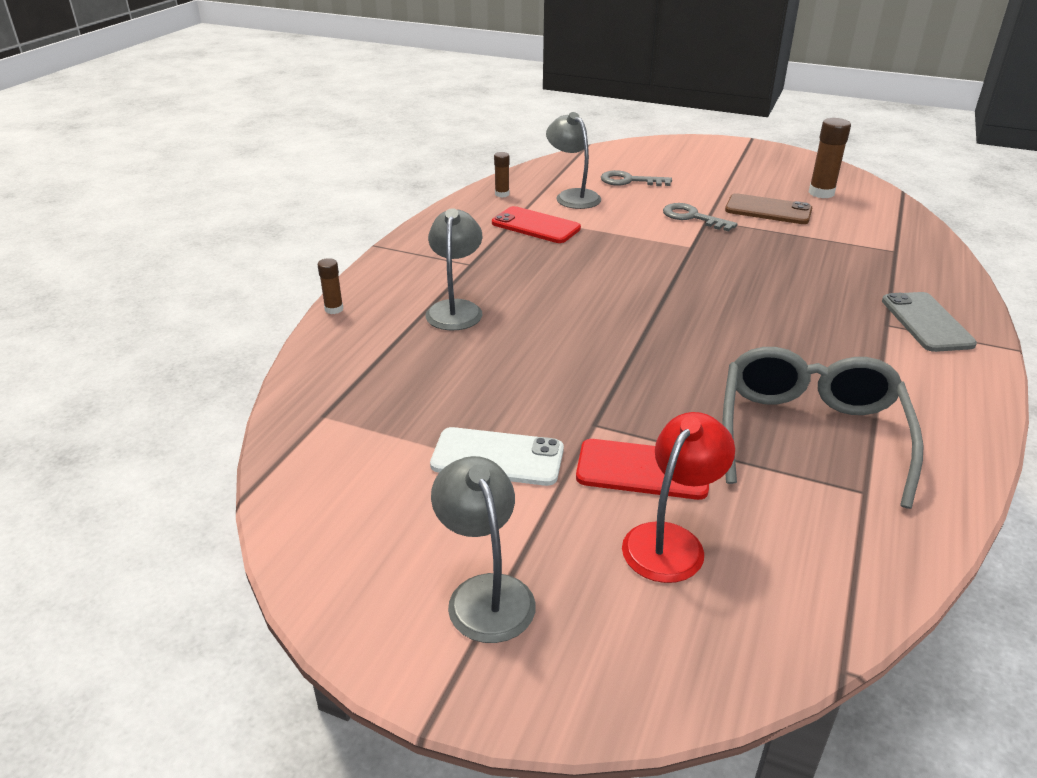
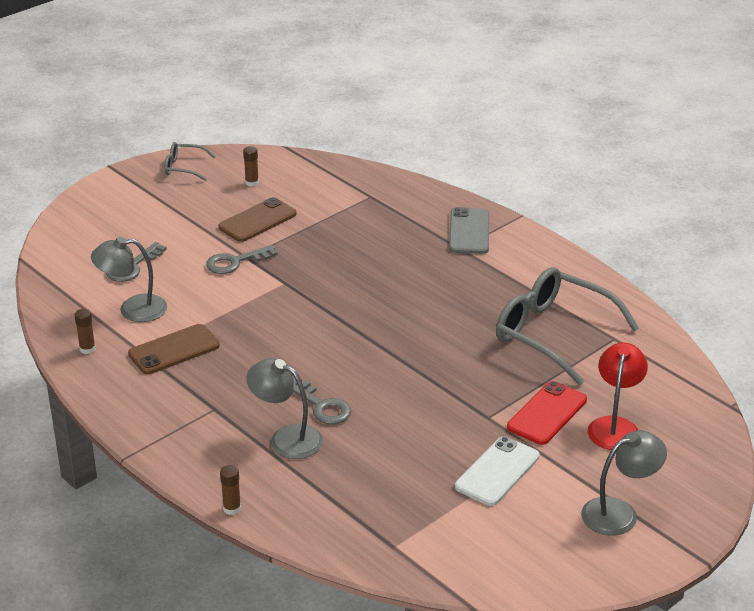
camera: 65 degrees left, 0 degrees up
grey lamp [431,456,536,643] -> grey lamp turned 150 degrees clockwise [581,430,667,536]
red phone [492,206,581,243] -> brown phone [128,324,220,374]
red lamp [622,412,735,583] -> red lamp turned 45 degrees clockwise [588,343,648,450]
brown glue stick [808,118,851,198] -> brown glue stick [243,146,259,187], size x0.57
grey phone [882,292,977,352] -> grey phone turned 75 degrees clockwise [449,207,489,254]
none -> grey glasses [165,142,216,181]
none -> grey key [293,379,351,424]

